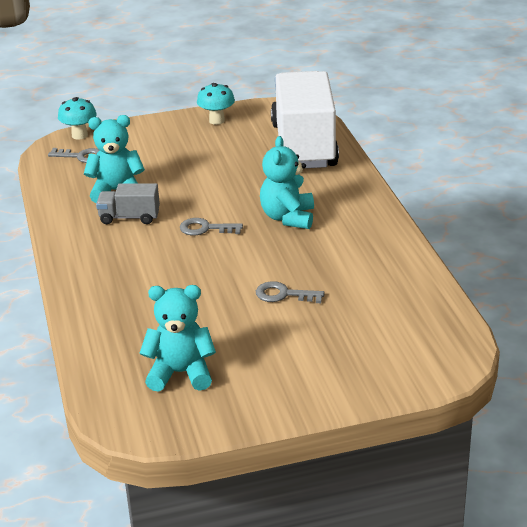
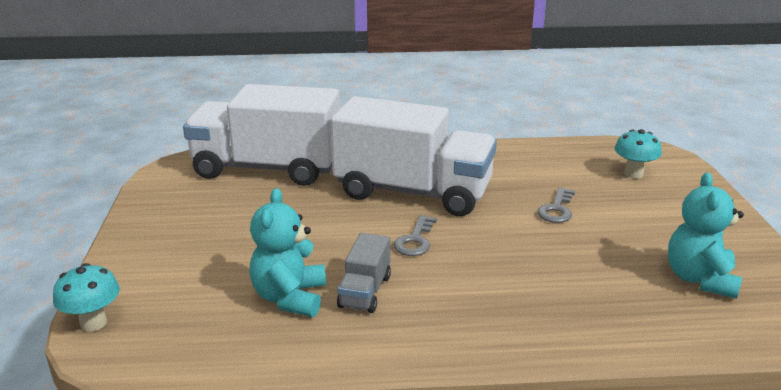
camera: 80 degrees left, 5 degrees down
grey key [48,148,99,163] -> none
turquoise mushroom [197,83,235,125] -> turquoise mushroom moved to [615,129,662,179]
turquoise teddy bear [260,136,314,229] -> white truck [330,96,497,216]

